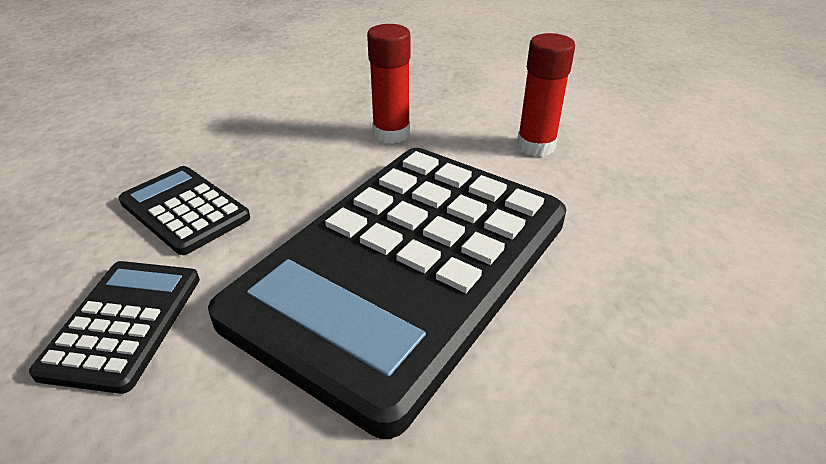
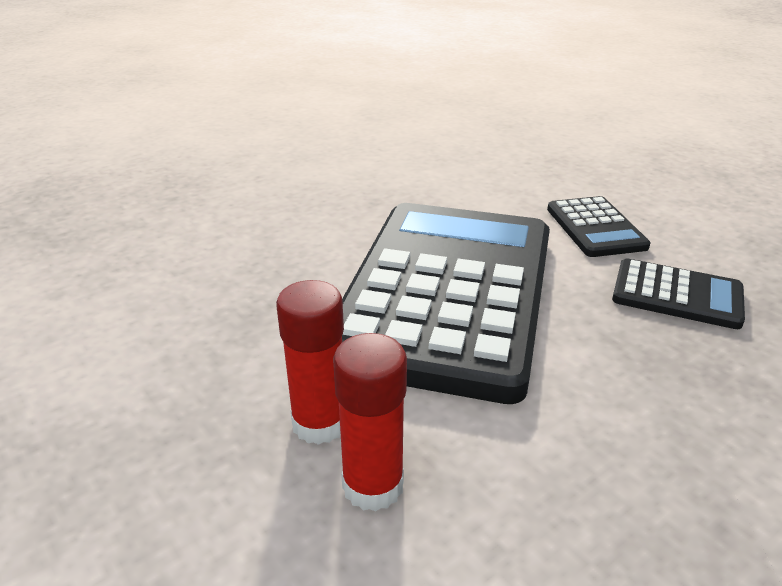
camera: 160 degrees right, 5 degrees down
red glue stick [367,24,411,144] -> red glue stick moved to [276,280,344,445]

